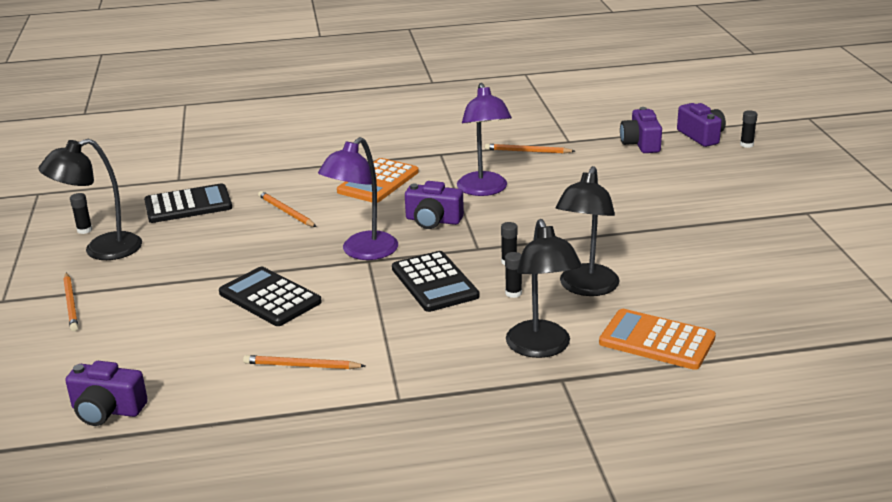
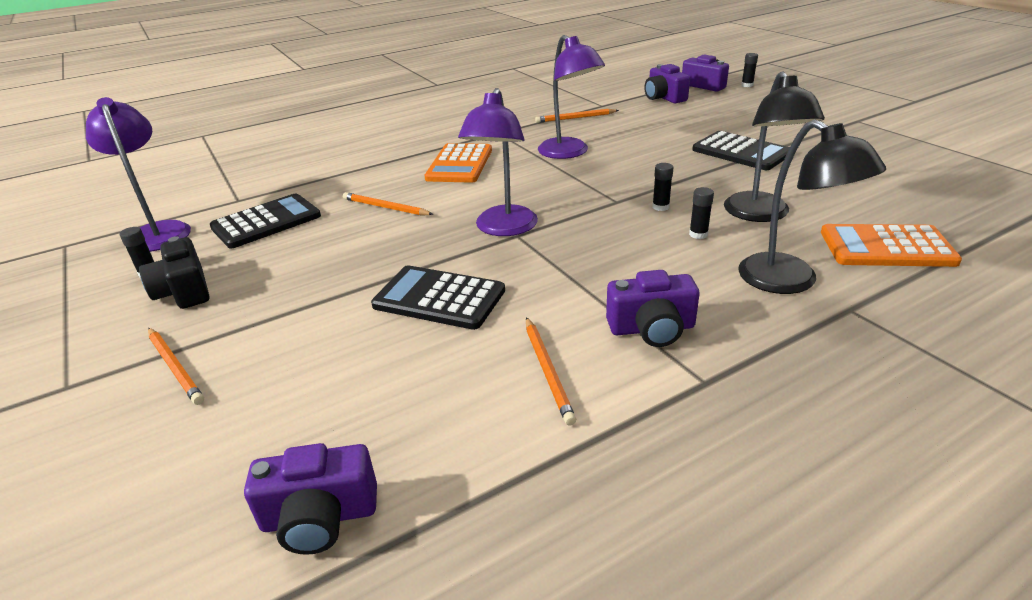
camera: 20 degrees left, 5 degrees up
black lamp [38,139,142,260] -> black camera [139,236,209,309]
orange pencil [243,355,365,369] -> orange pencil turned 90 degrees counterclockwise [526,317,576,426]
black calculator [392,251,479,312] -> black calculator moved to [692,131,790,170]
purple camera [405,181,464,229] -> purple camera moved to [606,270,700,347]
none -> purple lamp [86,97,191,252]

